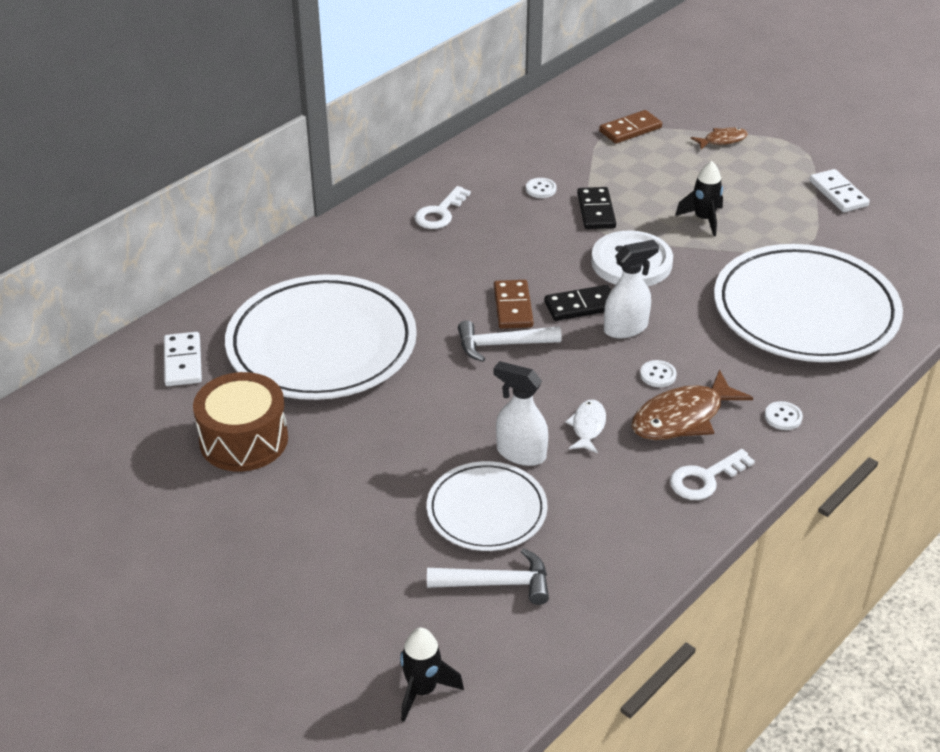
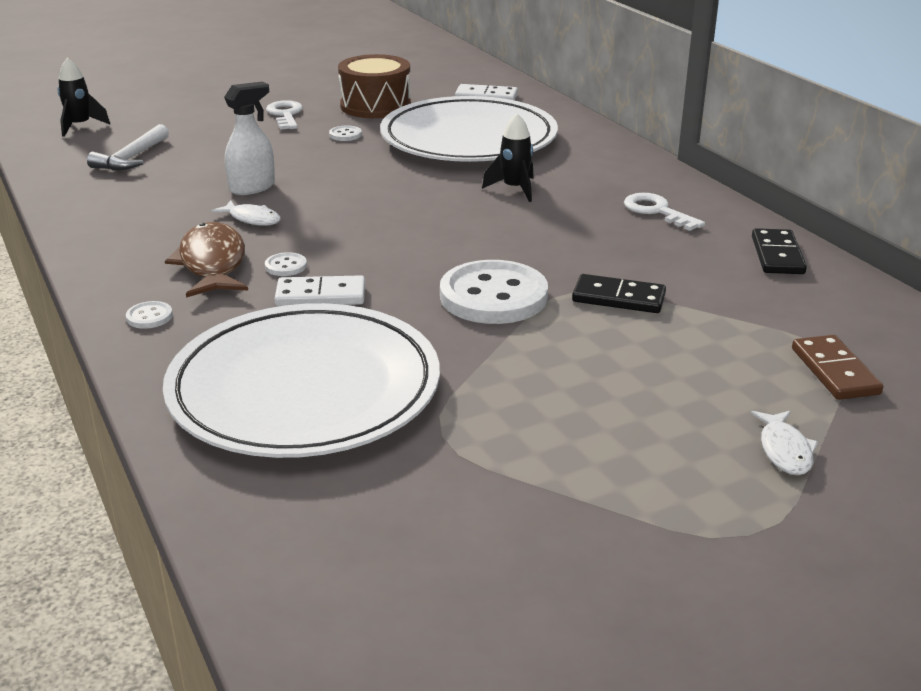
camera: 110 degrees right, 10 degrees down
white plate [427,461,548,551] -> none
white hammer [458,320,562,362] -> none
brown domino [494,280,534,329] -> none
white button [526,178,556,198] -> white button moved to [329,126,362,141]
black domino [545,285,611,321] -> black domino moved to [752,228,807,274]
white spray bottle [604,240,659,338] -> none
white key [670,449,755,500] -> white key moved to [266,100,303,130]
black rocket [675,161,723,236] -> black rocket moved to [482,113,534,202]
brown fish [691,127,748,150] -> white fish [751,411,818,475]
white domino [810,169,870,212] -> white domino moved to [275,275,365,307]

